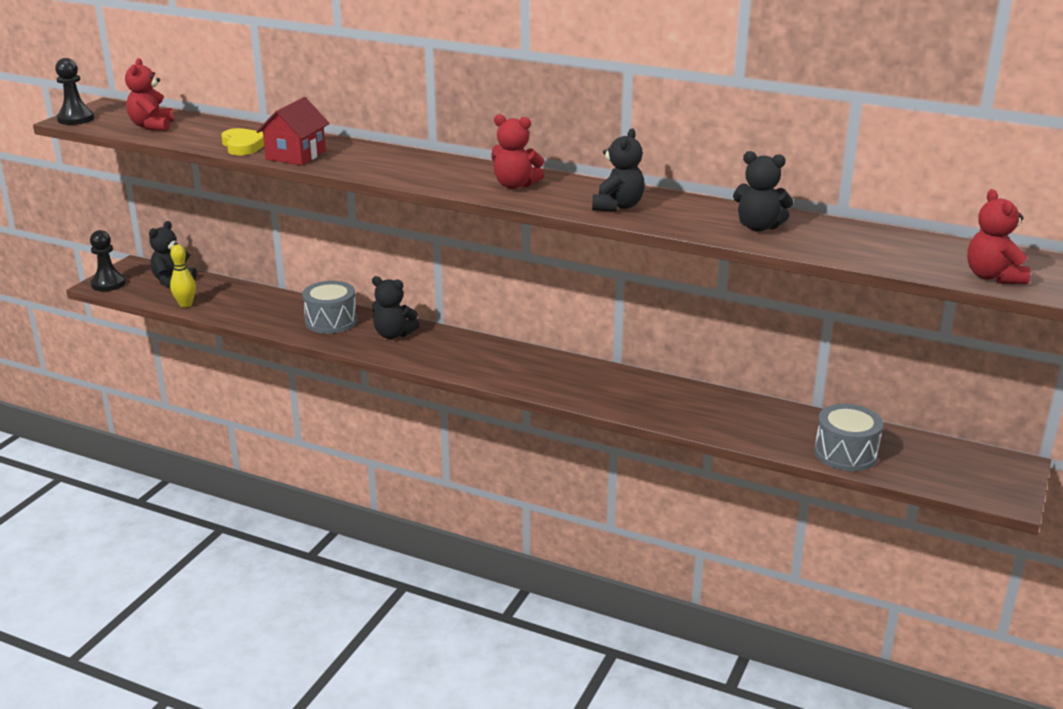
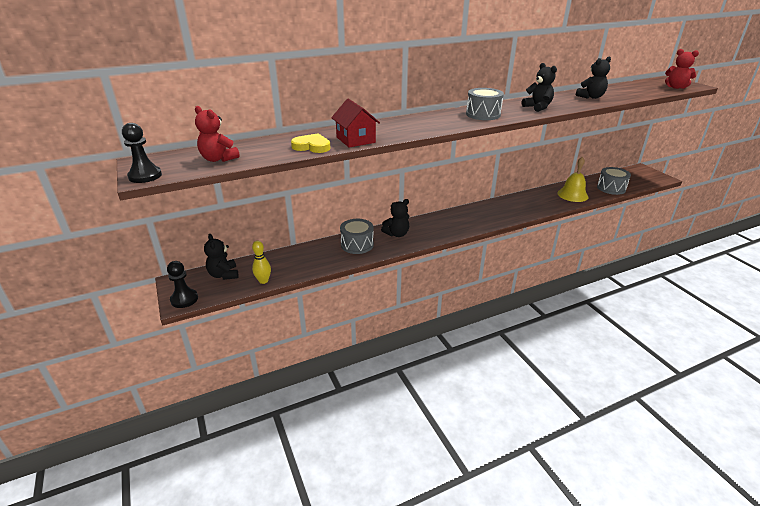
camera: 50 degrees left, 5 degrees up
red teddy bear [491,114,544,189] -> grey drum [466,88,504,120]
none -> yellow bell [557,157,589,202]

